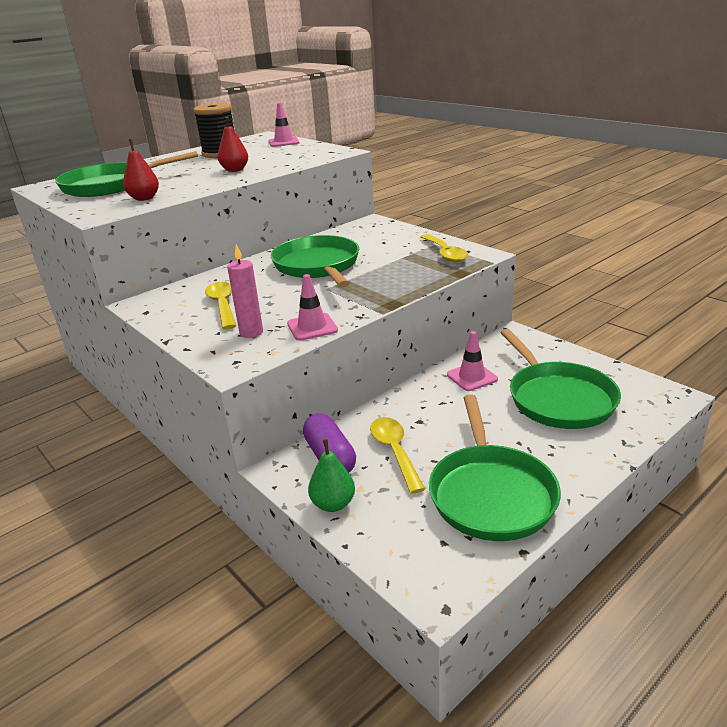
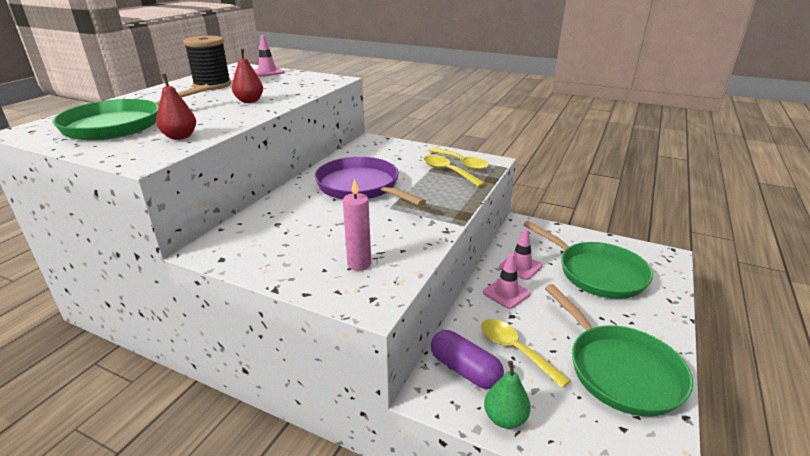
camera: 25 degrees left, 0 degrees up
yellow spoon [205,282,236,329] -> yellow spoon moved to [424,155,485,187]
green pan [271,235,359,287] -> purple pan [315,157,426,206]
pink traffic cone [287,274,338,341] -> pink traffic cone moved to [483,253,531,309]

